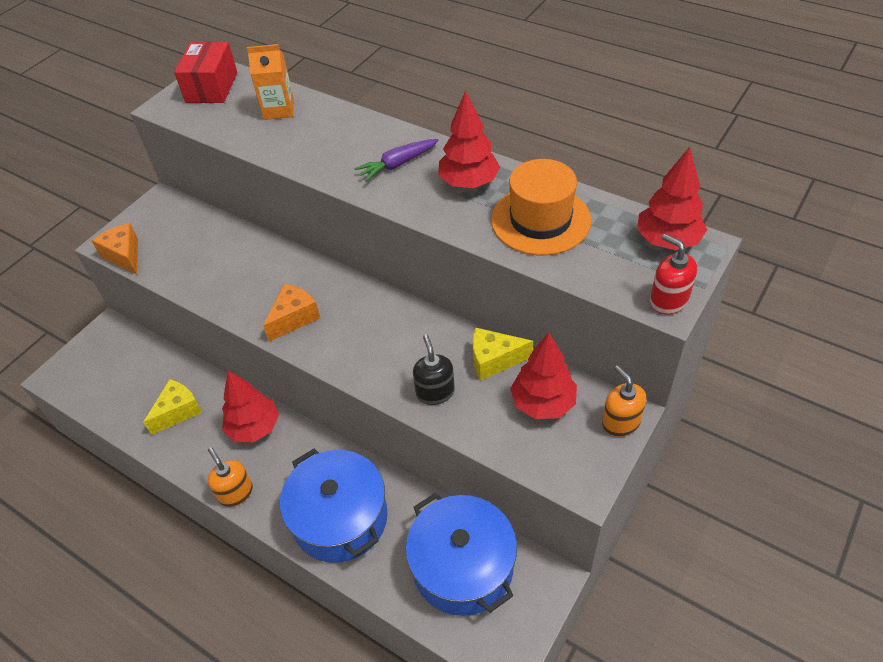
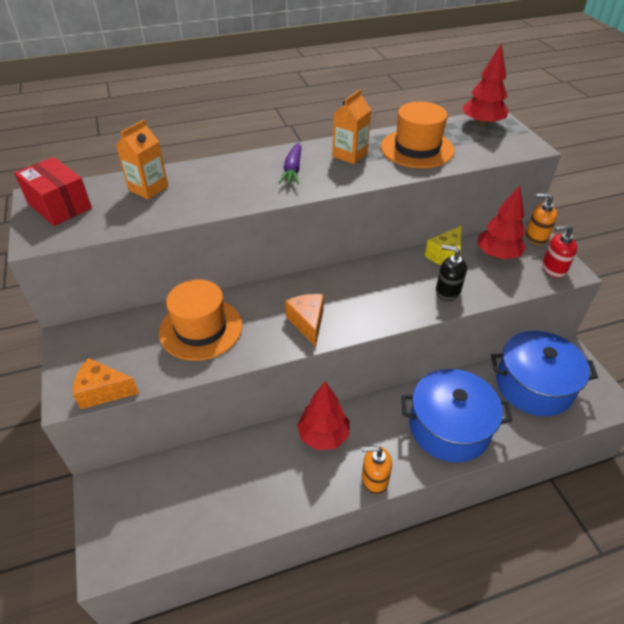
camera: 55 degrees left, 5 degrees down
yellow cheese [143,379,203,435] -> none
red tree [438,90,500,188] -> orange carton [332,89,371,164]
red soap dispenser [650,234,697,314] -> red soap dispenser moved to [542,225,577,278]
none -> orange hat [159,279,243,361]

